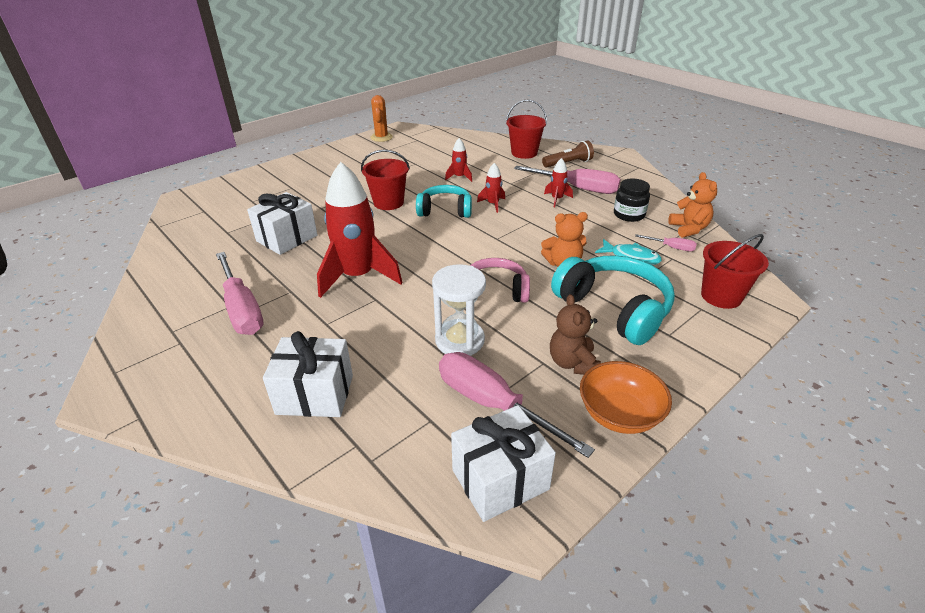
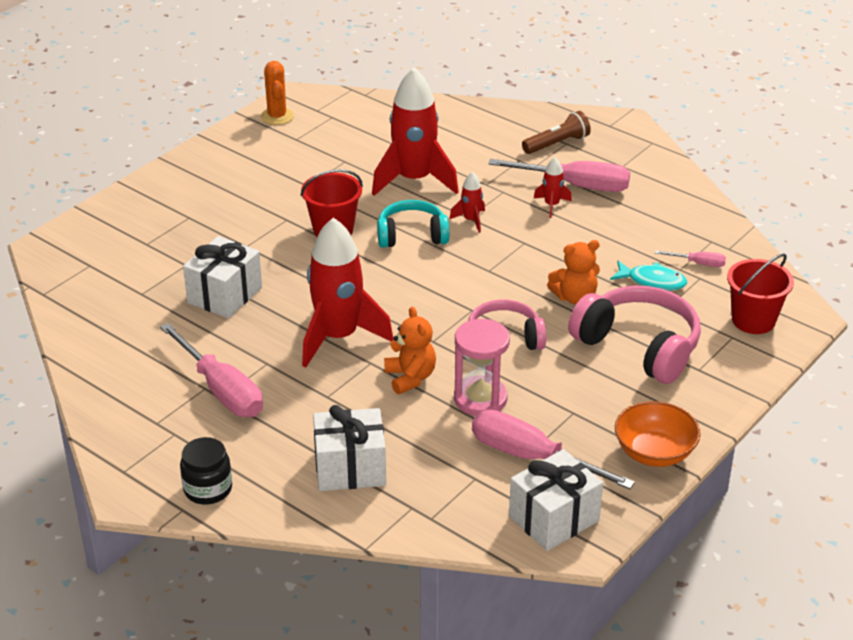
camera: 10 degrees left, 0 degrees up
white hourglass [432,264,486,356] -> pink hourglass [454,319,510,416]
red rocket [445,138,472,182] -> red rocket [372,68,459,196], size x2.28
red bucket [506,100,547,159] -> none
brown teddy bear [550,294,601,375] -> none
turquoise headphones [551,255,675,345] -> pink headphones [568,286,701,384]
black jar [614,179,650,222] -> black jar moved to [180,437,232,504]
orange teddy bear [668,172,717,238] -> orange teddy bear moved to [384,307,436,394]

